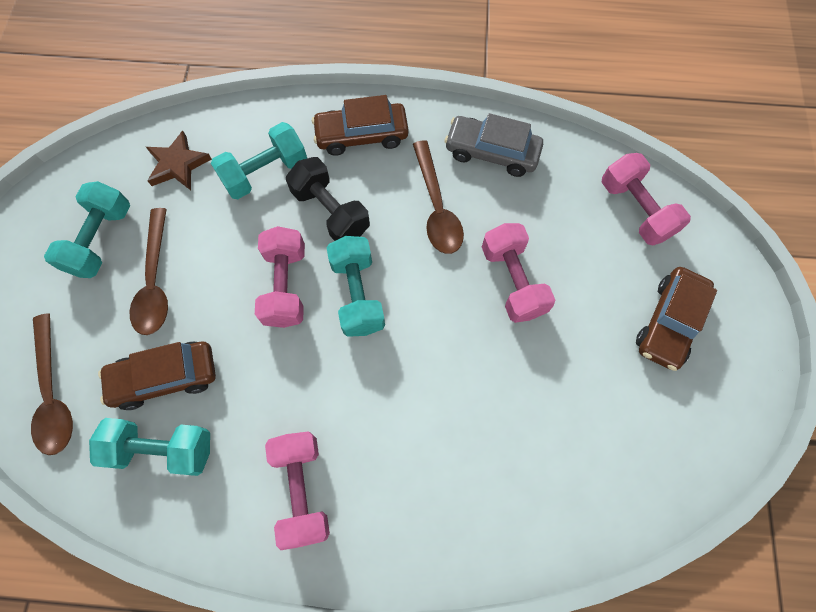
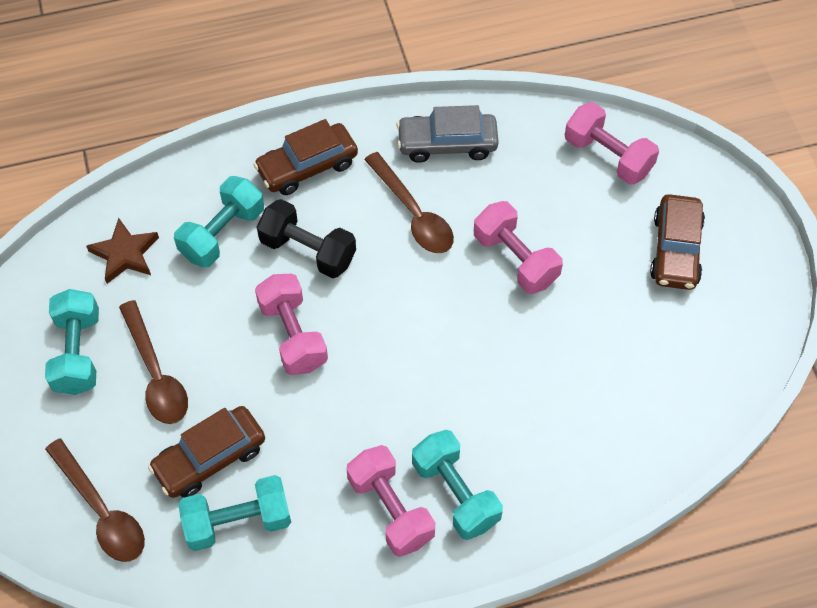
camera: 20 degrees left, 10 degrees down
turquoise dumbbell [326,236,385,337] -> turquoise dumbbell moved to [412,430,503,540]

